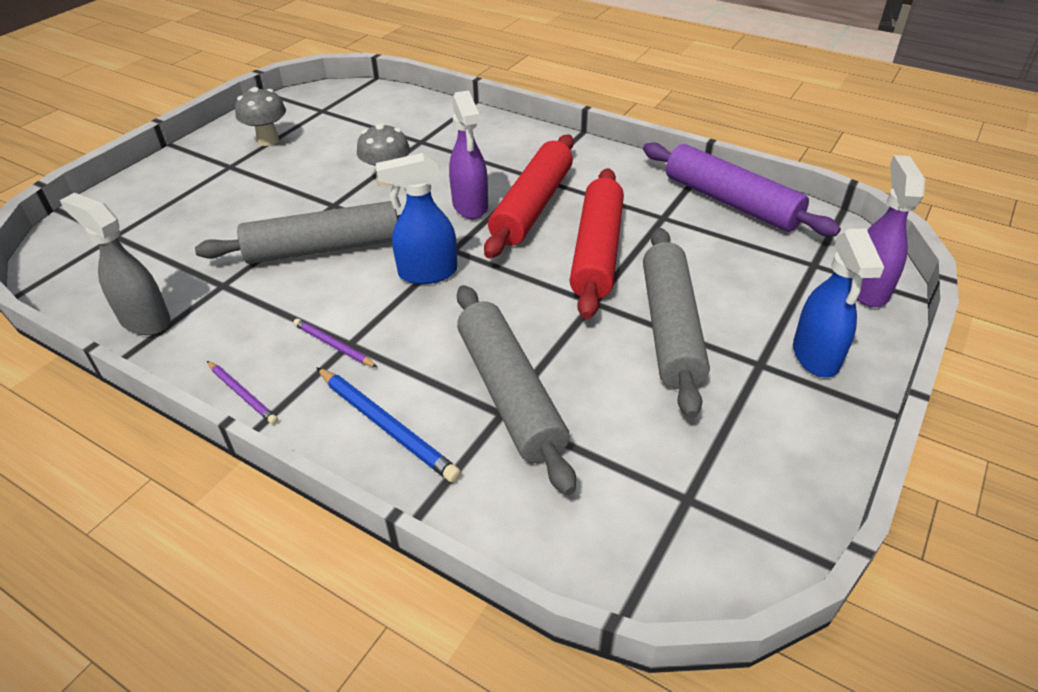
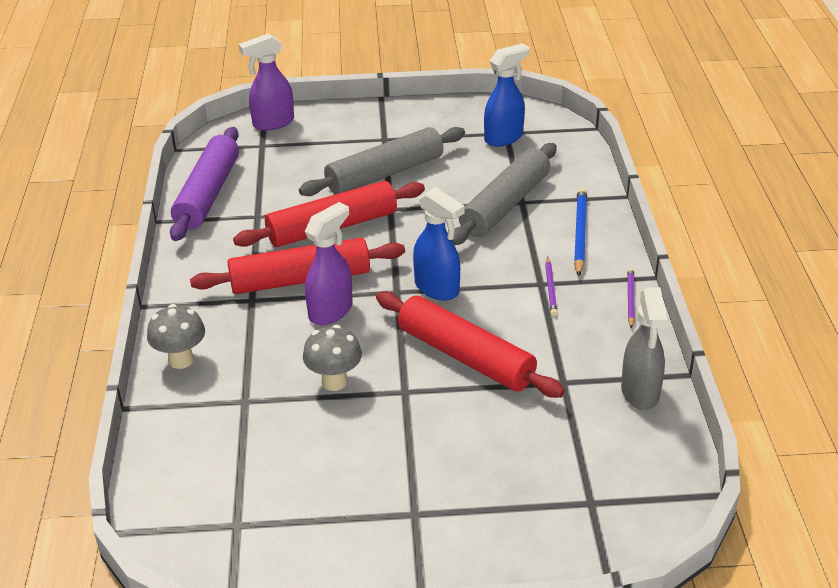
camera: 125 degrees left, 5 degrees down
grey rolling pin [195,201,400,264] -> red rolling pin [376,292,565,398]
grey mushroom [235,87,286,146] -> grey mushroom moved to [147,304,205,369]
blue spray bottle [793,228,884,378] -> blue spray bottle moved to [484,43,530,147]

